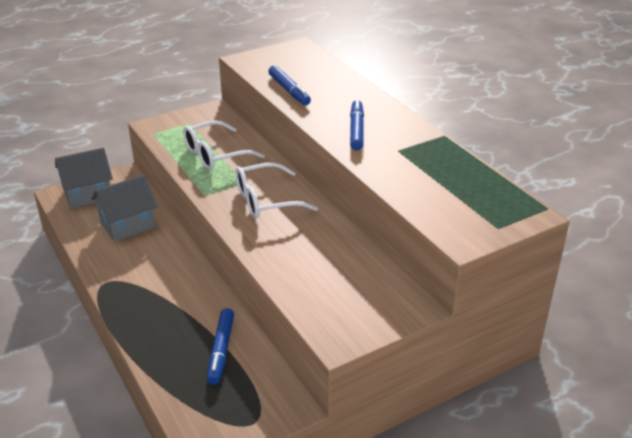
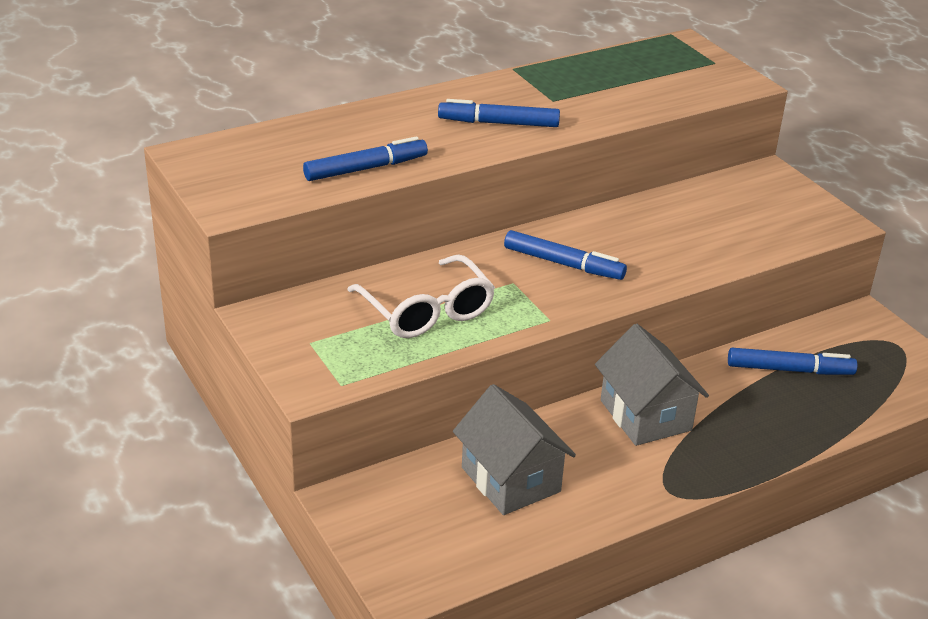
camera: 90 degrees left, 0 degrees up
grey house [55,148,113,209] -> grey house moved to [595,324,709,446]
white glasses [236,163,318,218] -> blue marker [504,230,627,280]

